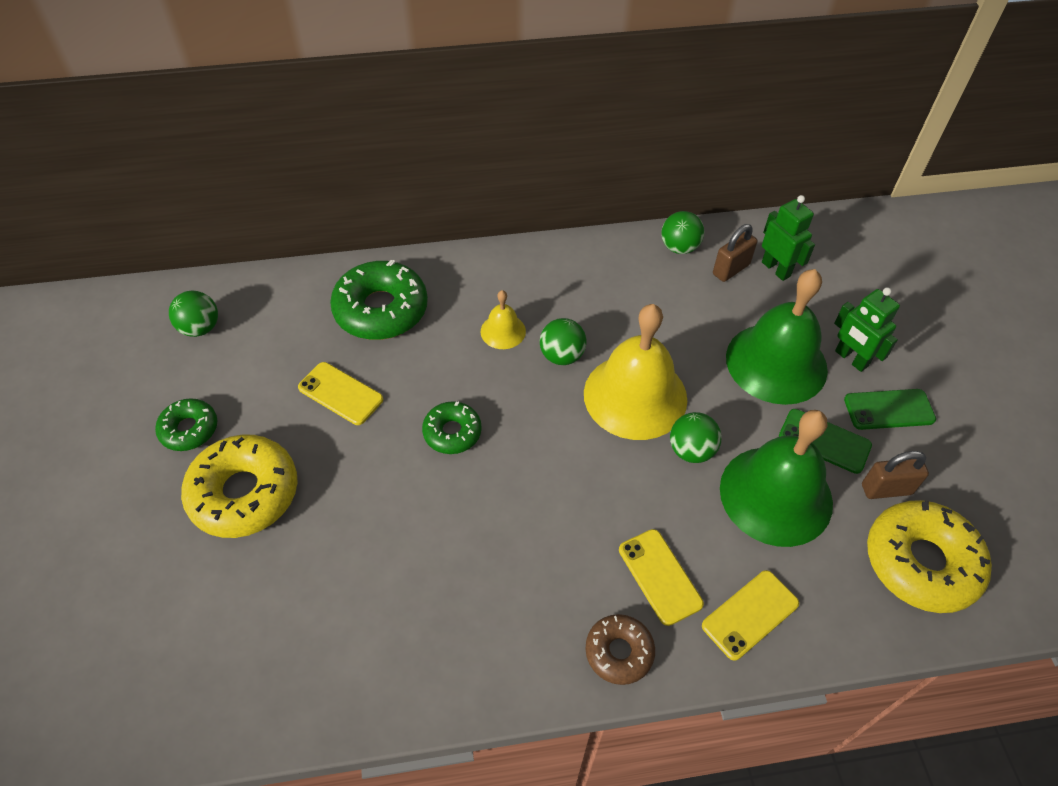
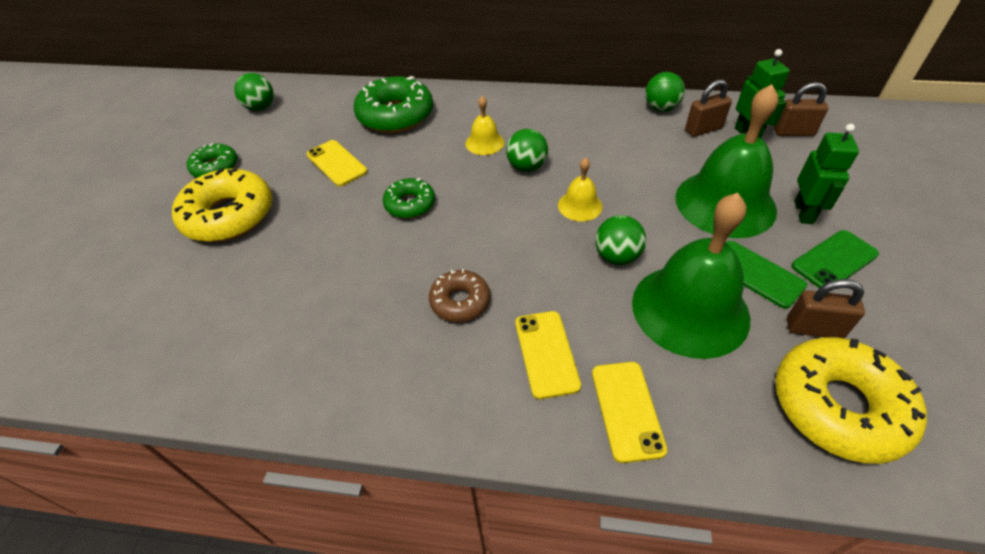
camera: 20 degrees right, 5 degrees down
yellow bell [584,304,687,440] -> yellow bell [558,158,603,221], size x0.46
brown donut [585,614,655,685] -> brown donut moved to [429,269,490,322]
yellow phone [702,570,799,661] -> yellow phone turned 75 degrees counterclockwise [592,362,667,463]
green robot [834,287,900,372] -> green robot turned 150 degrees counterclockwise [794,124,859,224]
green phone [844,389,936,430] -> green phone turned 45 degrees counterclockwise [791,230,879,288]
none -> brown padlock [774,82,828,136]

